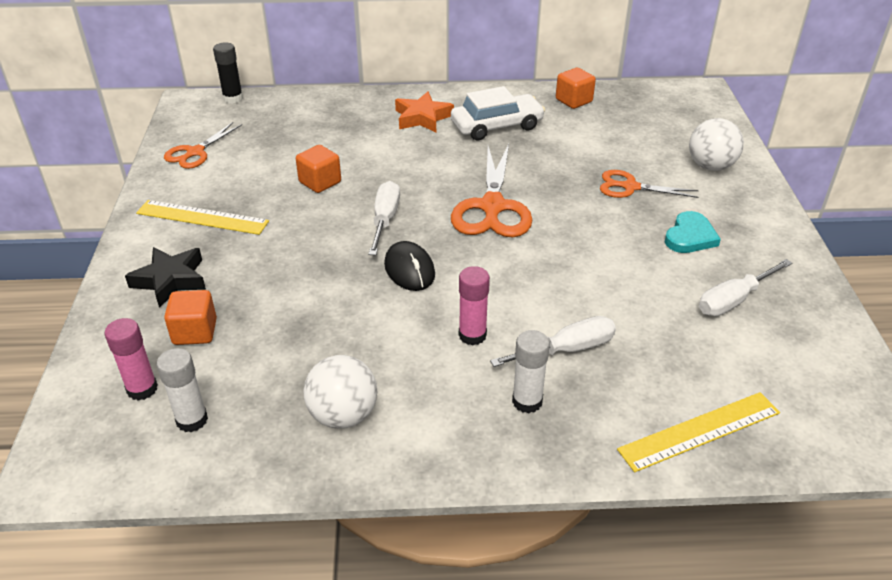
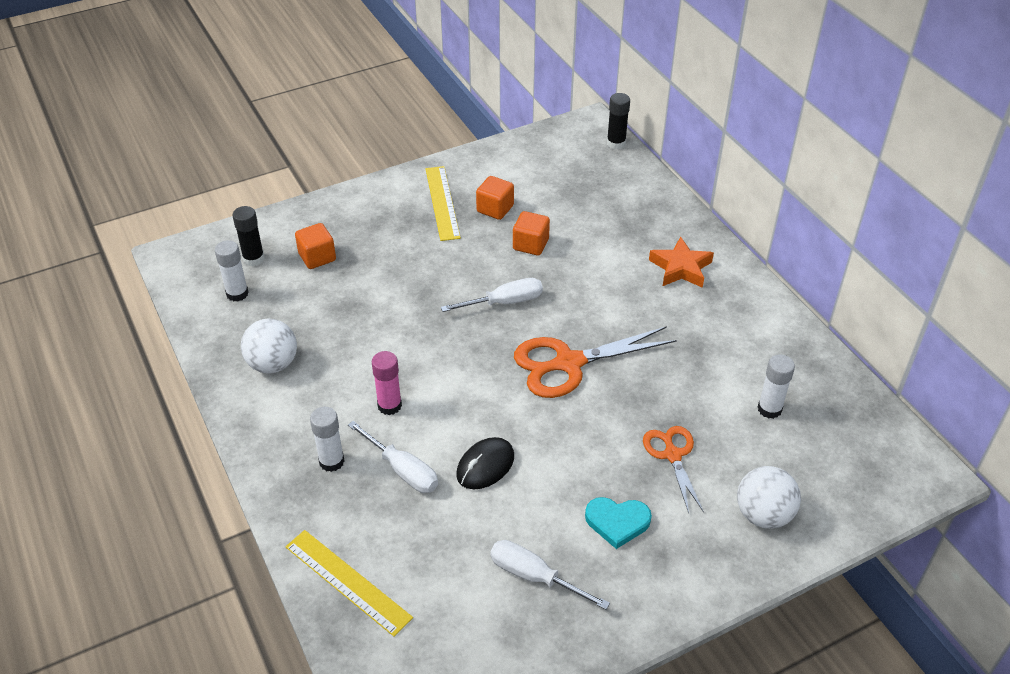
camera: 65 degrees right, 5 degrees up
pink glue stick [105,318,158,401] -> black glue stick [233,206,265,266]
black star [125,247,206,308] -> none
orange scissors [164,122,242,169] -> none
black mouse [384,241,435,291] -> black mouse moved to [456,437,514,489]
white car [451,86,545,140] -> none
orange cube [556,68,596,109] -> orange cube moved to [476,176,514,220]
none -> white glue stick [758,355,795,419]

